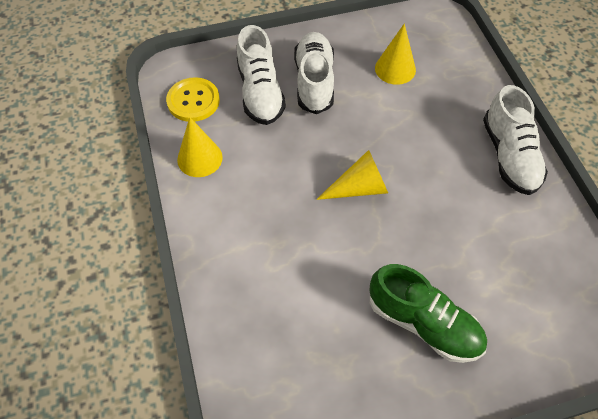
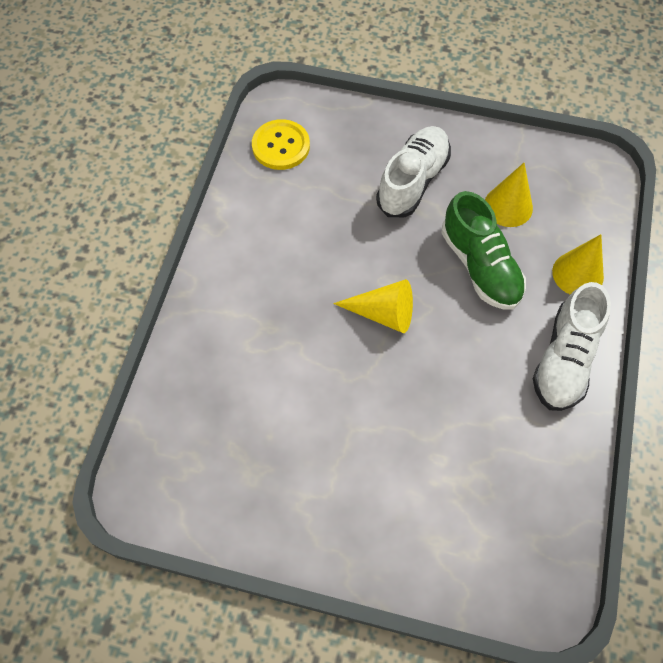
camera: 30 degrees right, 5 degrees up
yellow cone [177,117,223,177] -> yellow cone moved to [552,234,604,294]
white shoe [237,25,286,125] -> none
green shoe [370,264,487,363] -> green shoe moved to [442,191,526,310]

